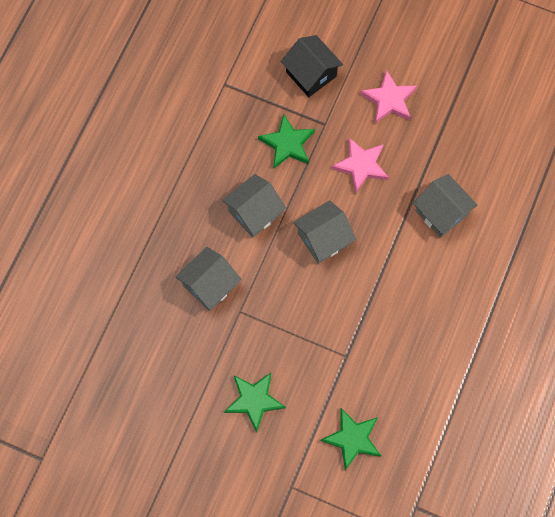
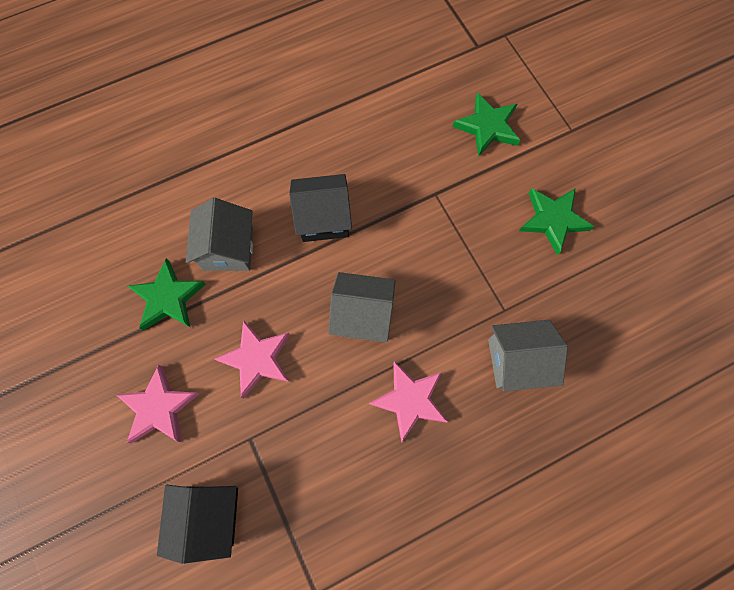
camera: 140 degrees left, 0 degrees up
grey house [222,174,286,238] -> pink star [369,361,448,442]
green star [258,114,315,168] -> green star moved to [128,258,206,331]
none -> black house [289,174,352,242]

